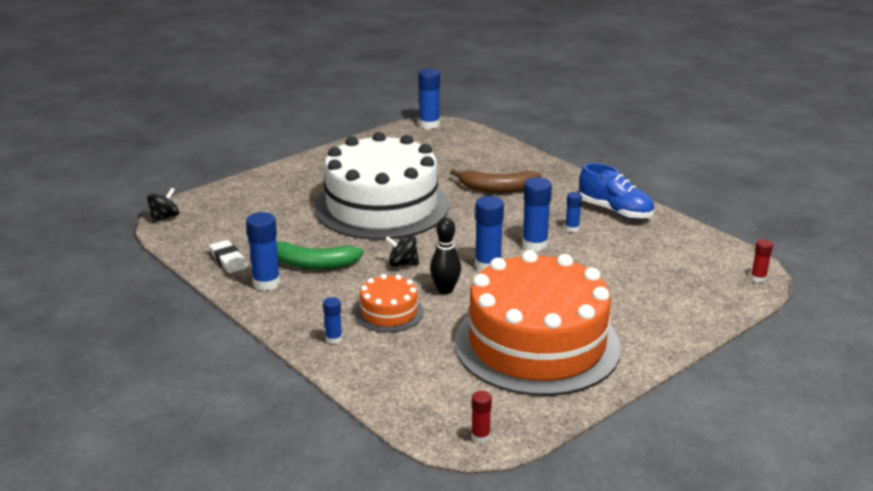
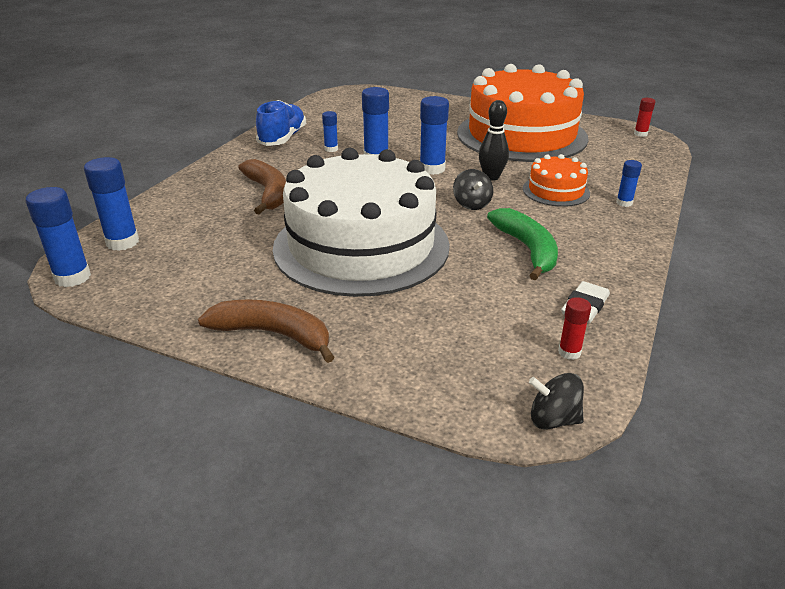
camera: 115 degrees left, 5 degrees up
blue glue stick [246,212,280,291] -> blue glue stick moved to [84,157,139,251]
red glue stick [751,239,773,283] -> red glue stick moved to [558,297,591,360]
none -> brown banana [198,299,334,363]

